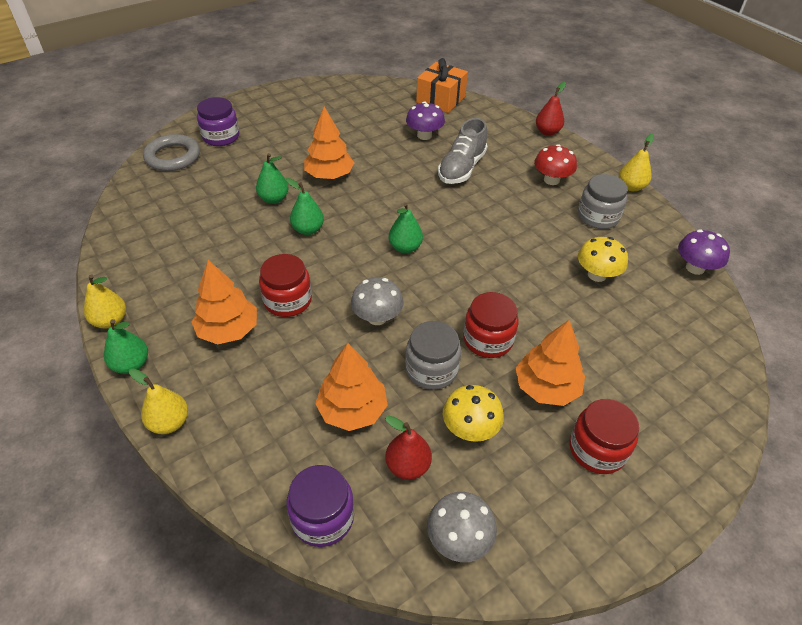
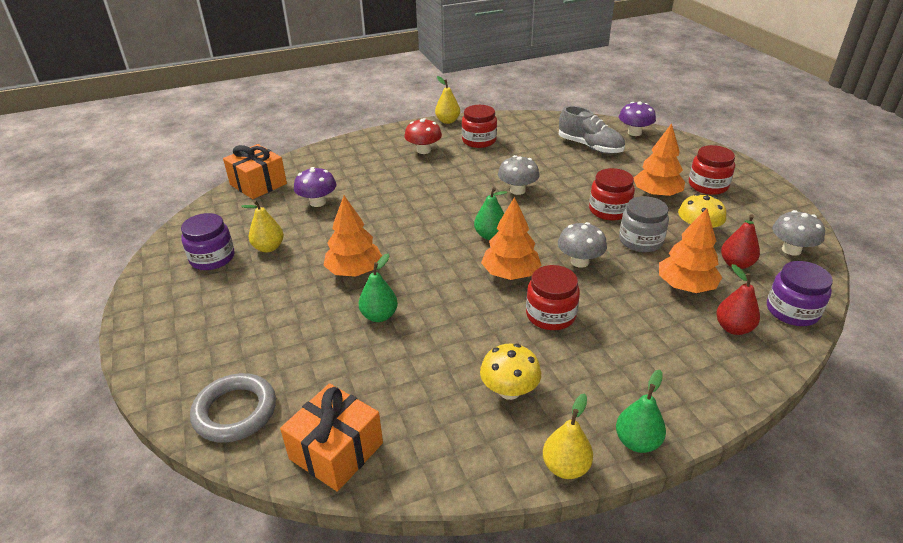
camera: 75 degrees left, 10 degrees down
yellow pear [129,368,188,434] -> yellow pear moved to [241,200,284,253]
orange tree [191,260,257,344] -> orange tree moved to [481,197,541,280]
purple jar [197,97,239,146] -> purple jar moved to [181,213,234,270]
green pear [286,178,324,235] -> none
grey shoe [438,118,488,184] -> grey shoe moved to [559,106,625,154]
red pear [536,82,566,136] -> red pear moved to [716,264,760,335]
grey jar [578,174,628,229] -> red jar [462,105,497,148]
yellow mushroom [578,237,628,282] -> yellow mushroom moved to [480,344,541,400]
purple mushroom [678,229,730,275] -> purple mushroom moved to [619,102,656,136]
none -> orange gift [280,383,383,492]
none -> grey mushroom [498,155,540,195]

